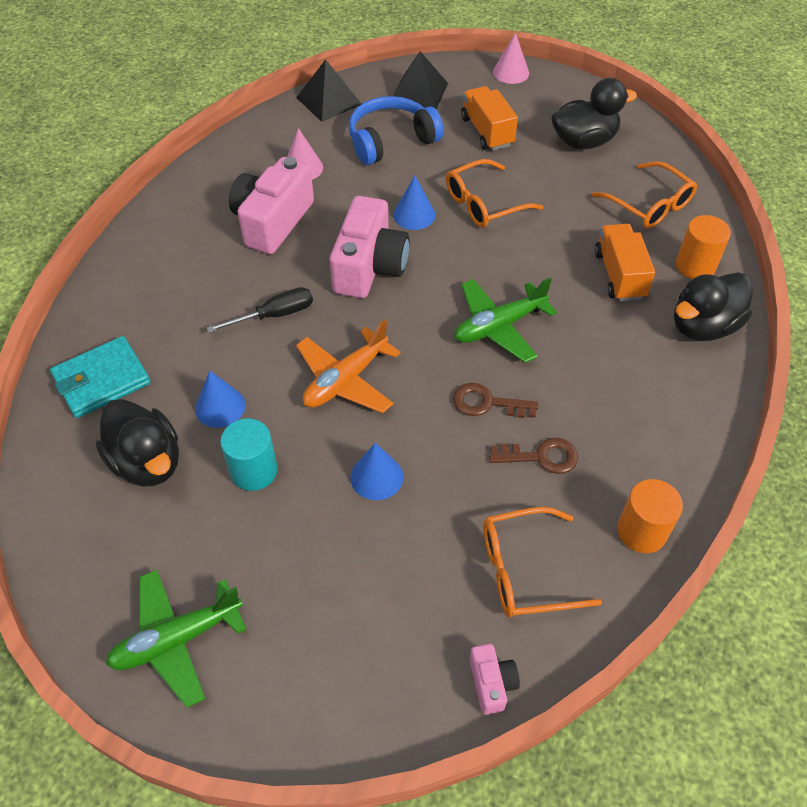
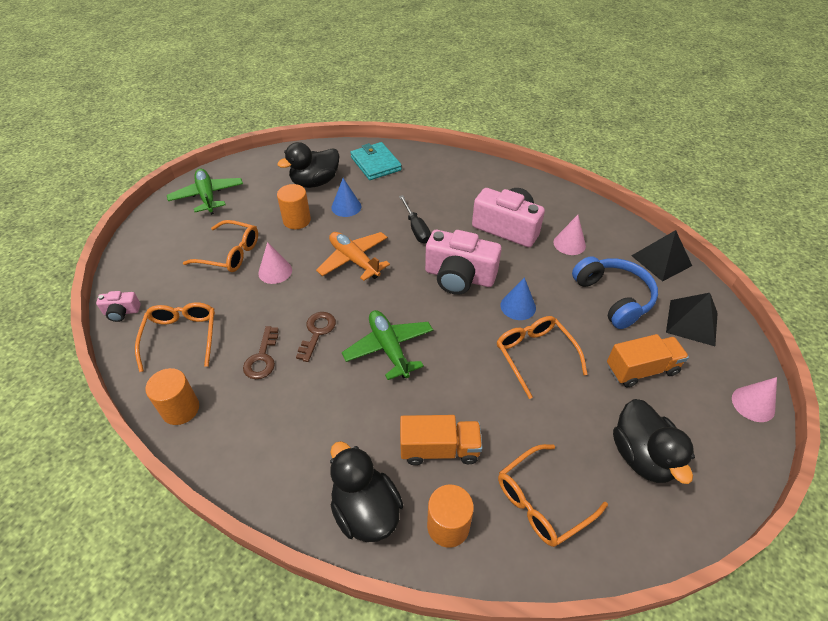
camera: 95 degrees right, 5 degrees down
turquoise cylinder [220,418,278,491] -> orange cylinder [277,184,311,229]
blue cone [350,443,403,500] -> pink cone [258,242,292,284]
none -> orange glasses [183,220,258,272]

